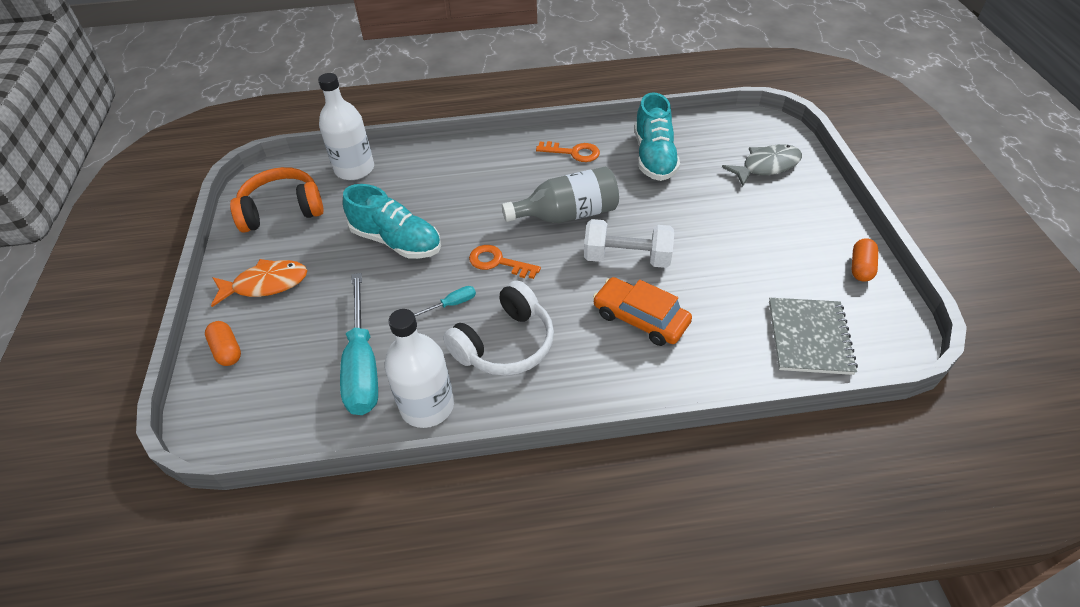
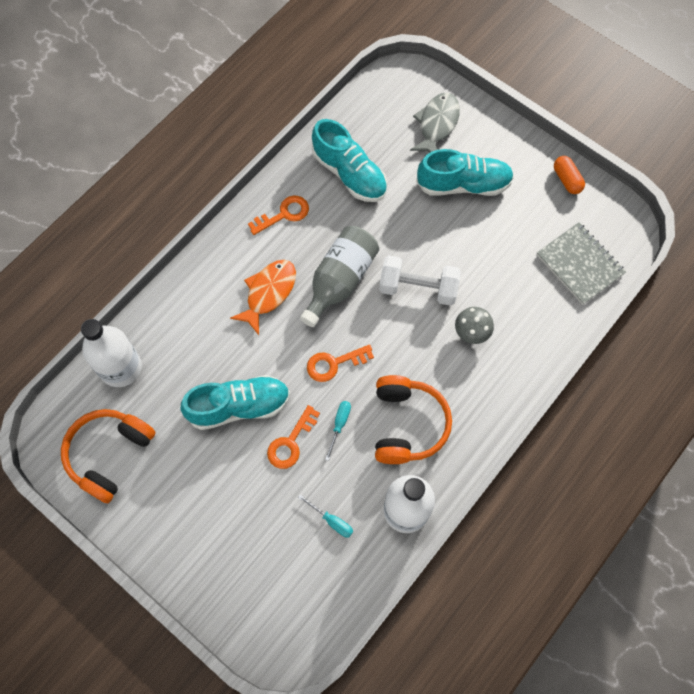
camera: 45 degrees left, 20 degrees up
orange capsule [205,321,241,366] -> none
orange fish [211,259,307,307] -> orange fish moved to [230,260,296,335]
turquoise screwdriver [340,273,378,415] -> turquoise screwdriver [298,494,353,537], size x0.42
white headphones [443,281,554,376] -> orange headphones [375,375,452,464]
white dumbbell [584,219,674,268] -> white dumbbell turned 45 degrees clockwise [379,255,461,306]
orange car [593,277,692,346] -> grey mushroom [455,307,494,344]
none -> orange key [267,405,320,469]
none -> turquoise shoe [416,149,514,196]

